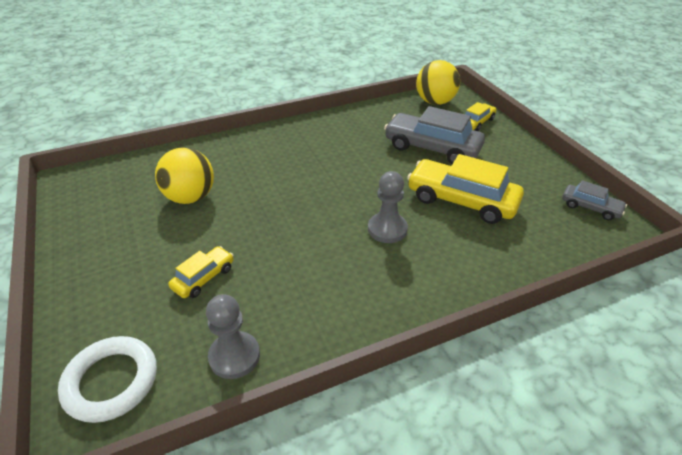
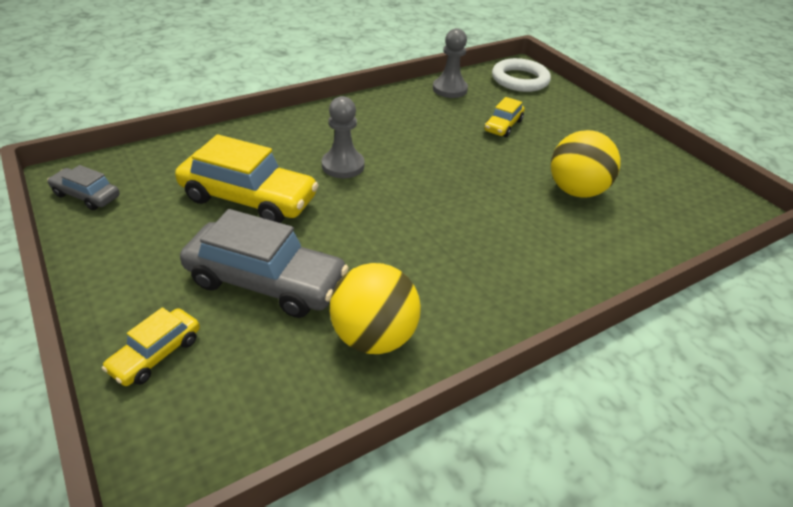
camera: 170 degrees right, 0 degrees up
yellow ball [416,60,460,105] -> yellow ball moved to [330,263,421,354]

